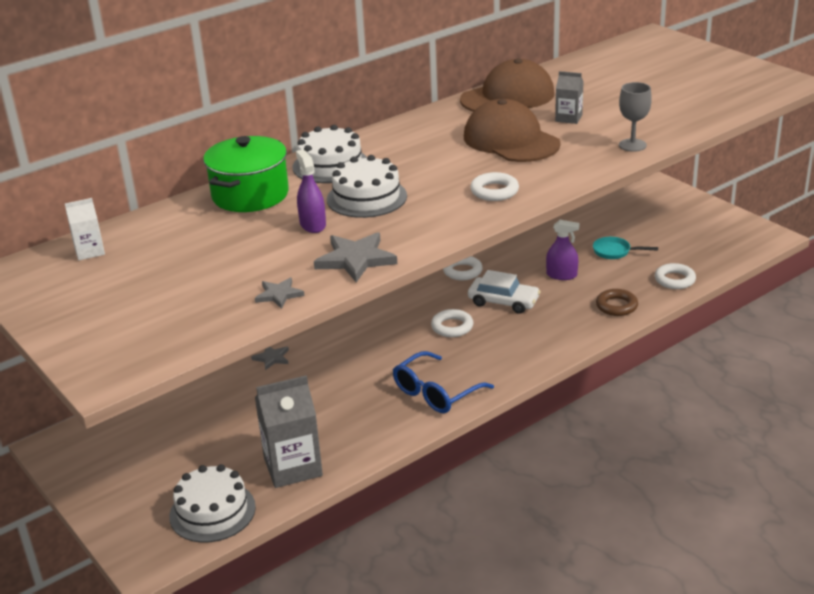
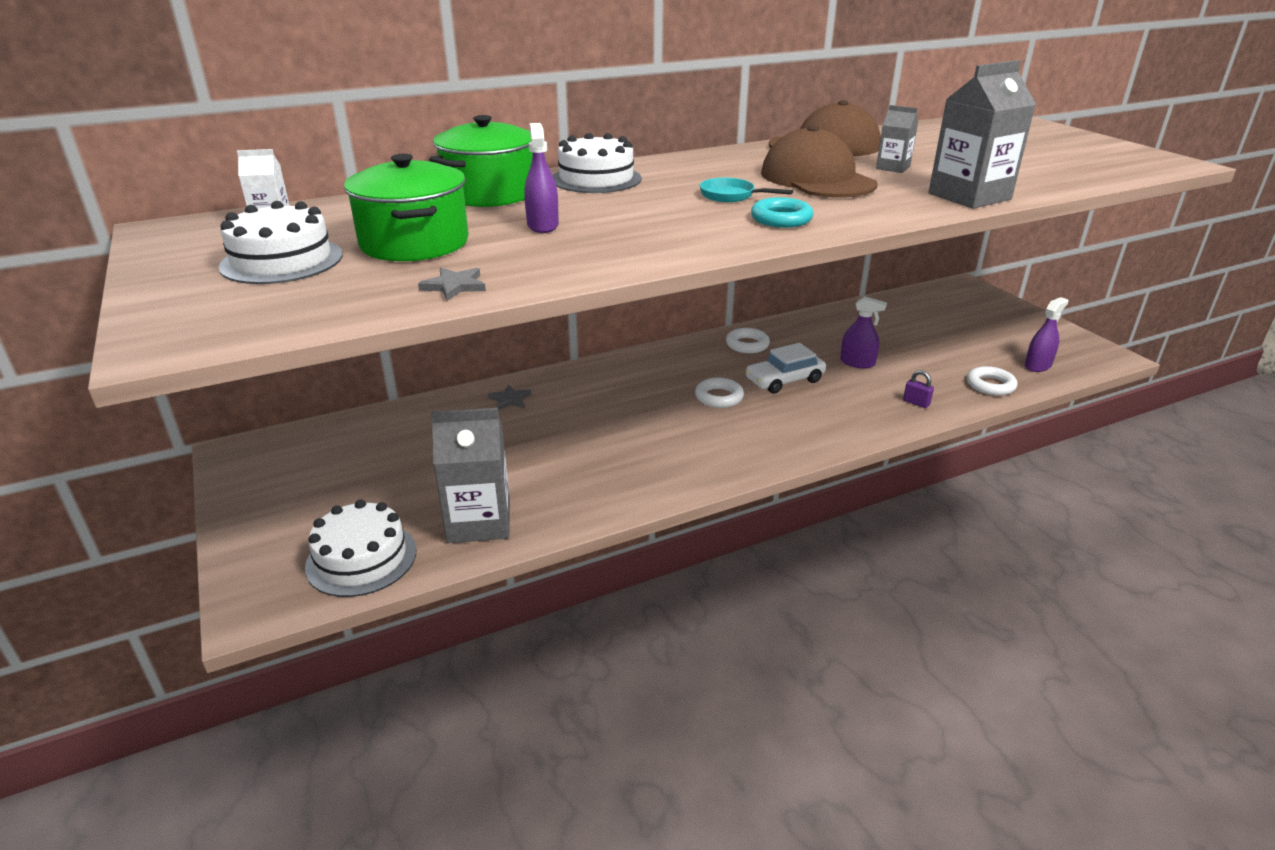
camera: 10 degrees right, 0 degrees up
grey star [314,232,397,282] -> none
white cake [327,155,407,218] -> white cake moved to [219,201,342,284]
blue glasses [393,351,494,413] -> none
white car [468,270,541,314] -> white car turned 120 degrees clockwise [745,343,826,394]
white ring [470,172,519,201] -> turquoise ring [751,197,814,228]
turquoise pan [593,237,658,259] -> turquoise pan moved to [700,178,793,202]
brown ring [596,289,638,316] -> purple padlock [903,370,934,408]
grey goblet [619,82,652,152] -> grey carton [928,60,1036,209]
none -> green pot [344,154,469,261]
none -> purple spray bottle [1025,297,1068,372]

